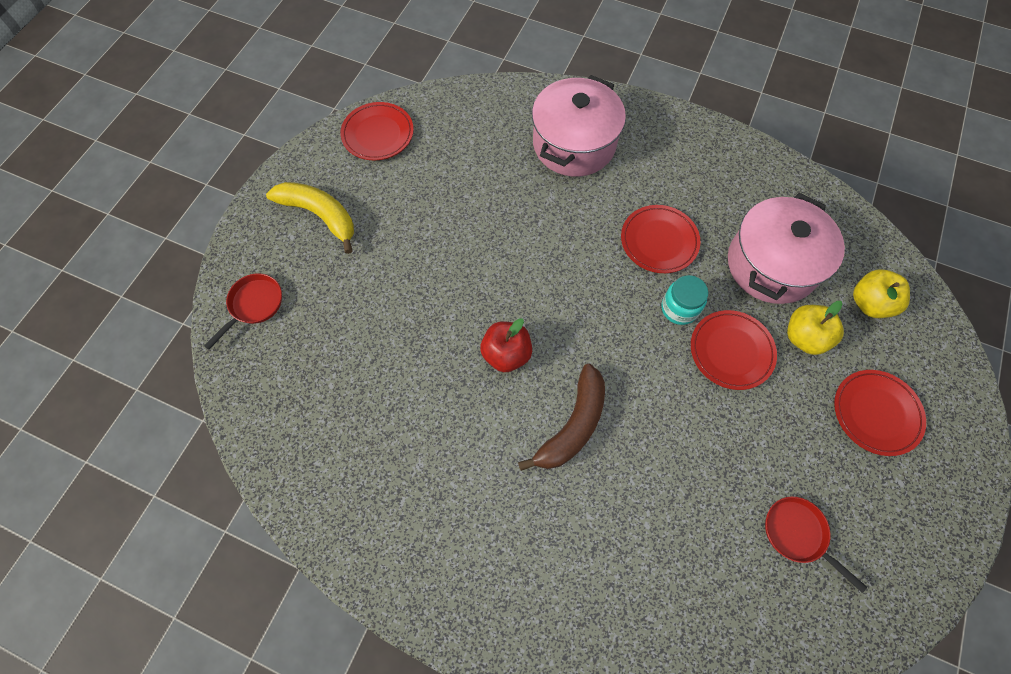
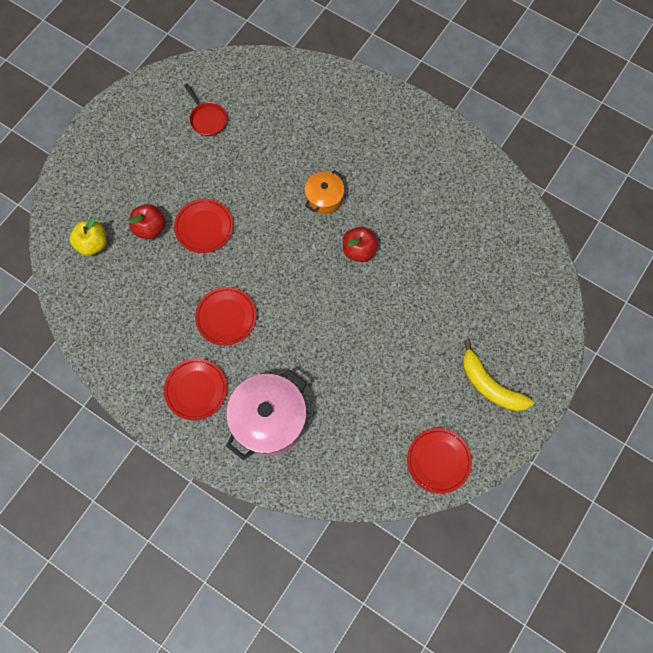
camera: 170 degrees left, 5 degrees up
red pan [204,273,282,350] -> none
brown banana [518,364,605,471] -> orange pot [304,170,344,214]
turquoise jar [661,275,708,325] -> none
pink pot [728,193,845,304] -> none
yellow apple [787,301,844,355] -> red apple [129,204,165,239]
red plate [834,370,926,456] -> red plate moved to [164,358,227,420]

